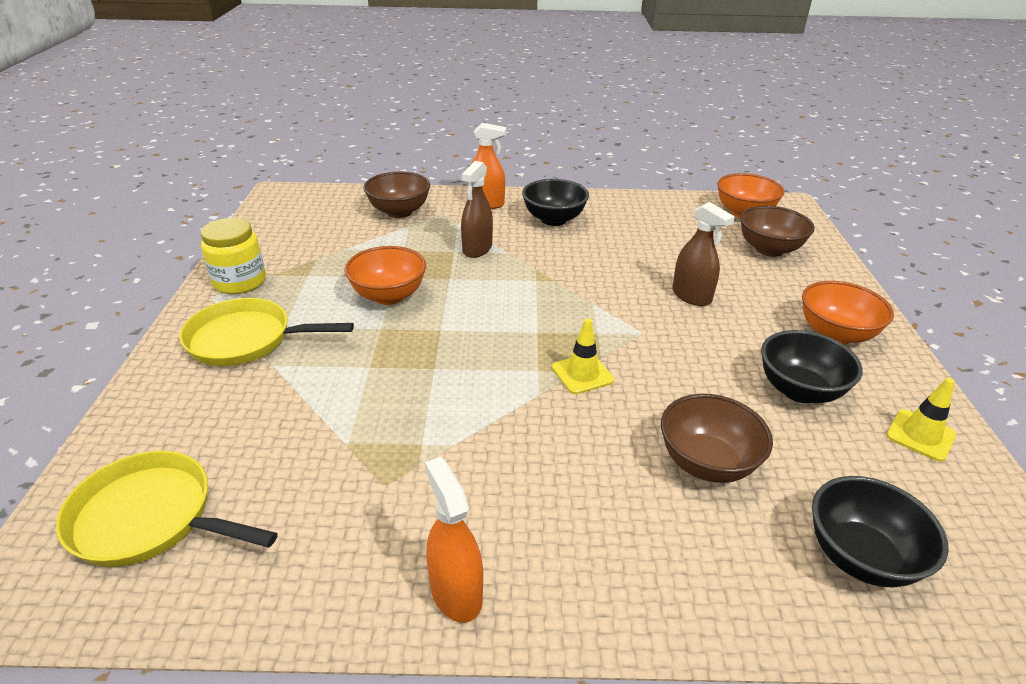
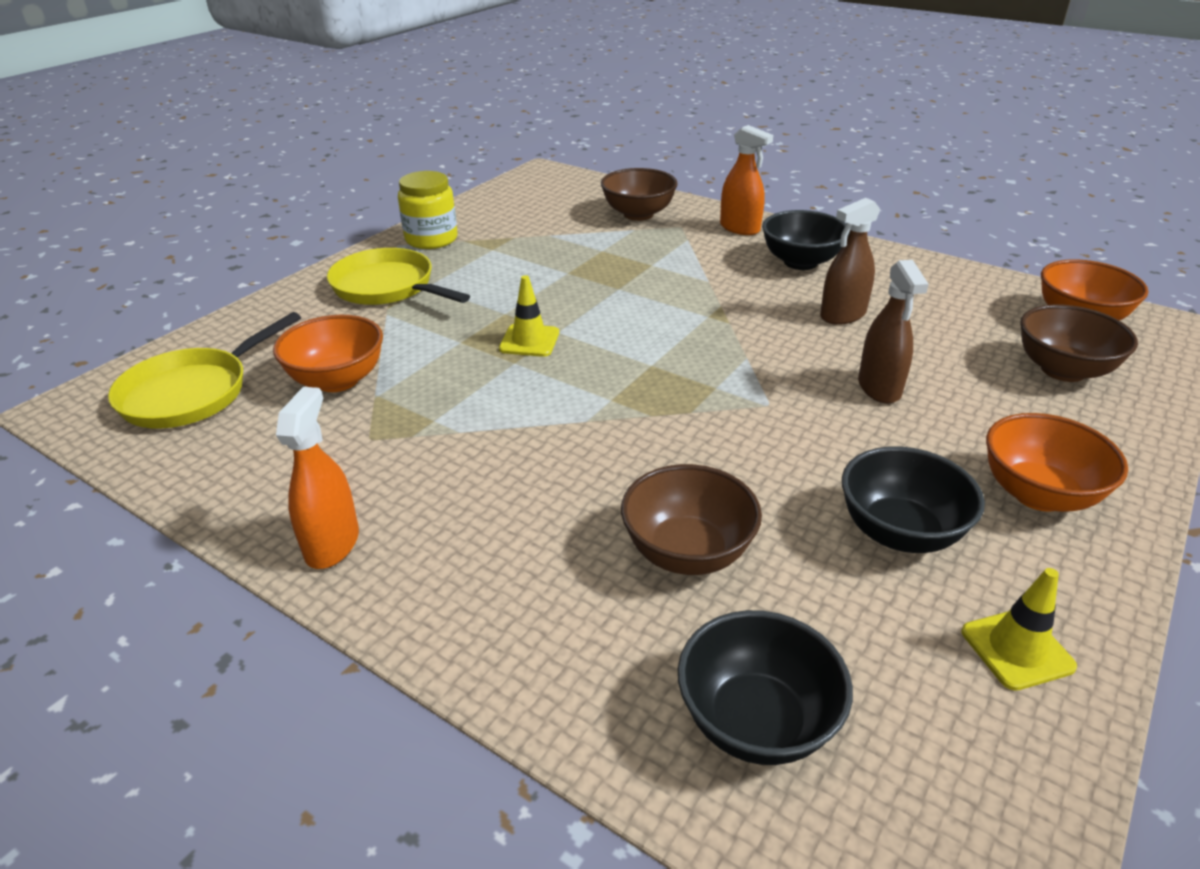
camera: 35 degrees right, 0 degrees up
yellow pan [56,451,278,567] -> yellow pan turned 105 degrees counterclockwise [108,312,301,428]
orange bowl [344,246,426,305] -> orange bowl moved to [273,315,383,392]
brown spray bottle [461,161,493,258] -> brown spray bottle moved to [820,198,881,324]
yellow traffic cone [552,318,614,394] -> yellow traffic cone moved to [499,275,559,357]

